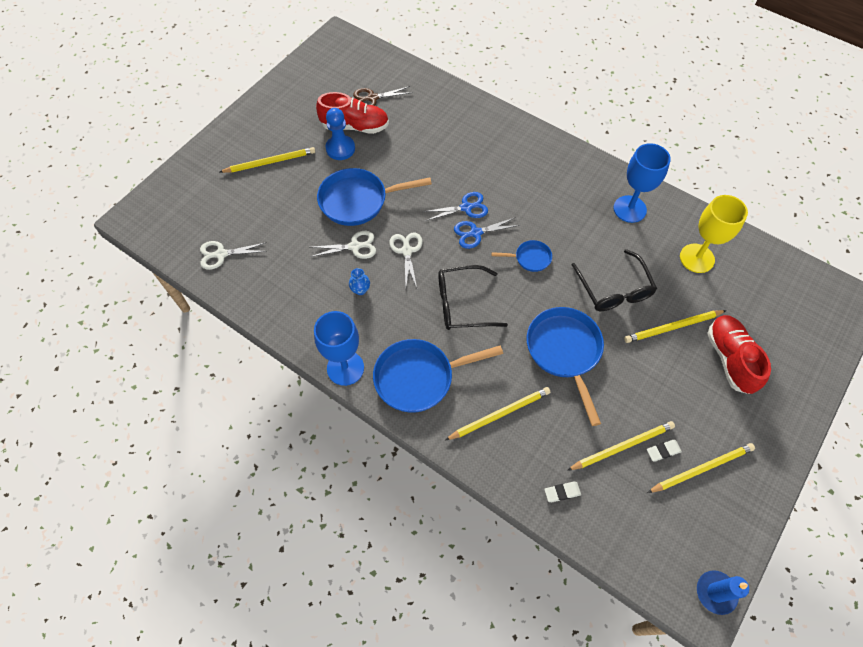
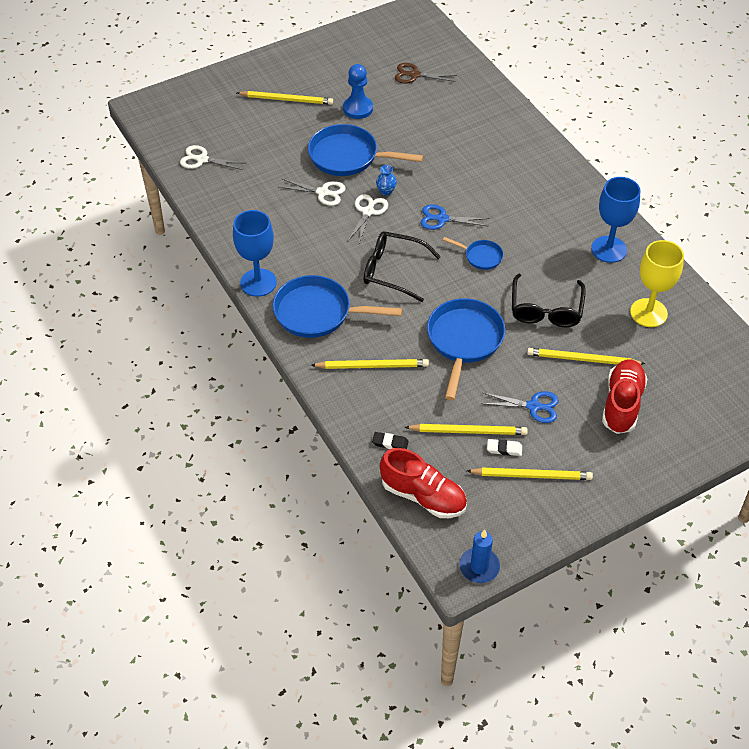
camera: 25 degrees right, 10 degrees down
red shoe [316,92,389,134] -> red shoe moved to [380,448,467,518]
blue vase [349,268,370,295] -> blue vase moved to [376,165,397,195]
blue scissors [423,192,488,221] -> blue scissors moved to [481,391,559,423]
white eraser [544,482,581,502] -> black eraser [372,432,409,449]

